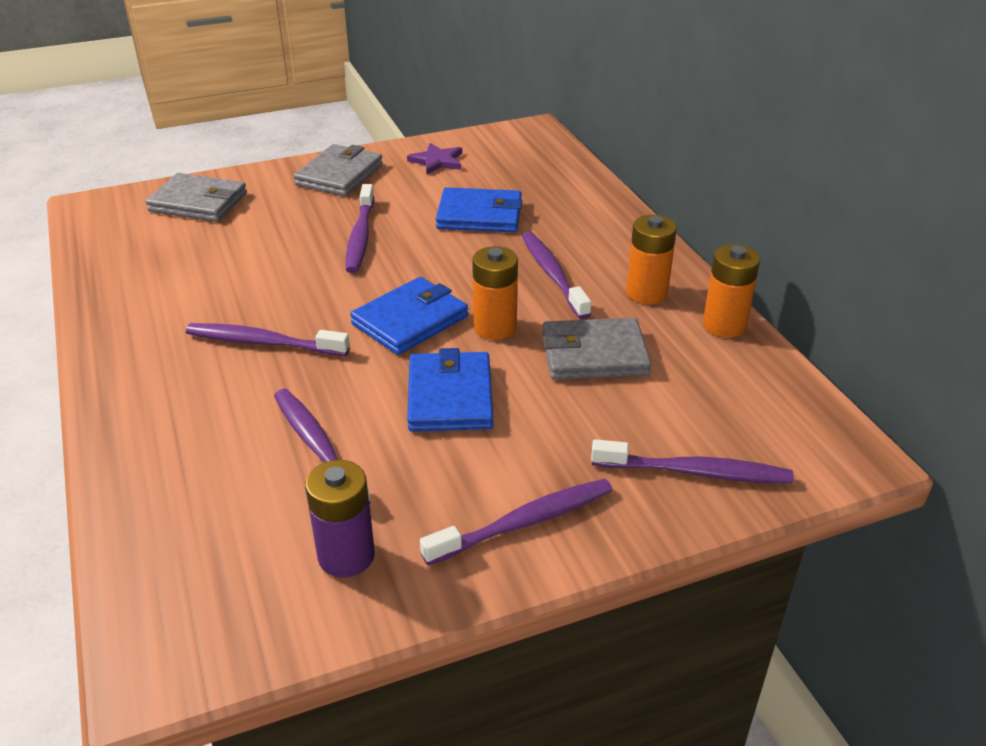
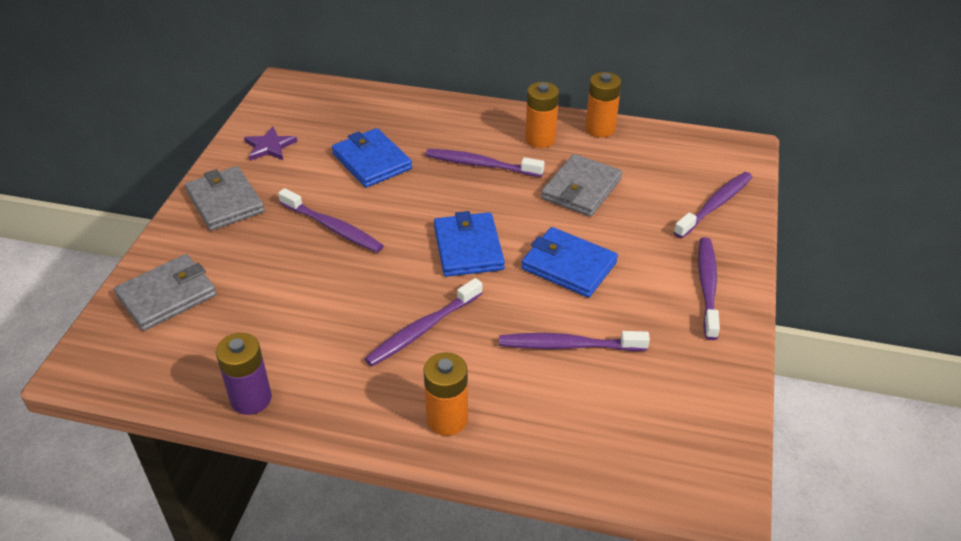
camera: 55 degrees left, 5 degrees up
purple battery [305,460,375,578] -> purple battery moved to [216,333,272,415]
blue wallet [436,187,522,232] -> blue wallet turned 75 degrees counterclockwise [332,128,412,188]
orange battery [472,246,518,340] -> orange battery moved to [423,352,468,436]

